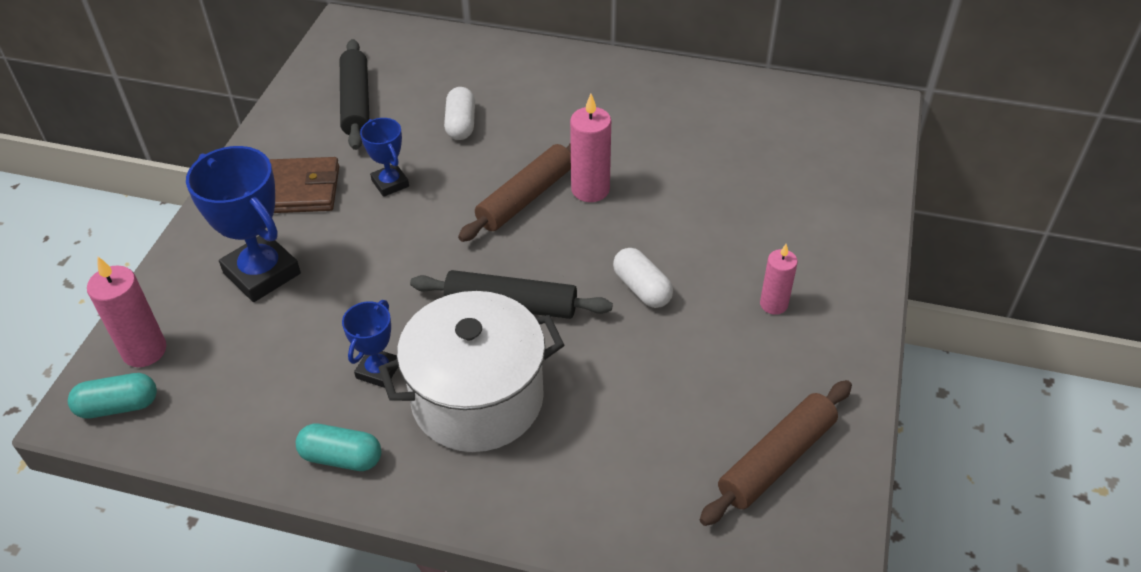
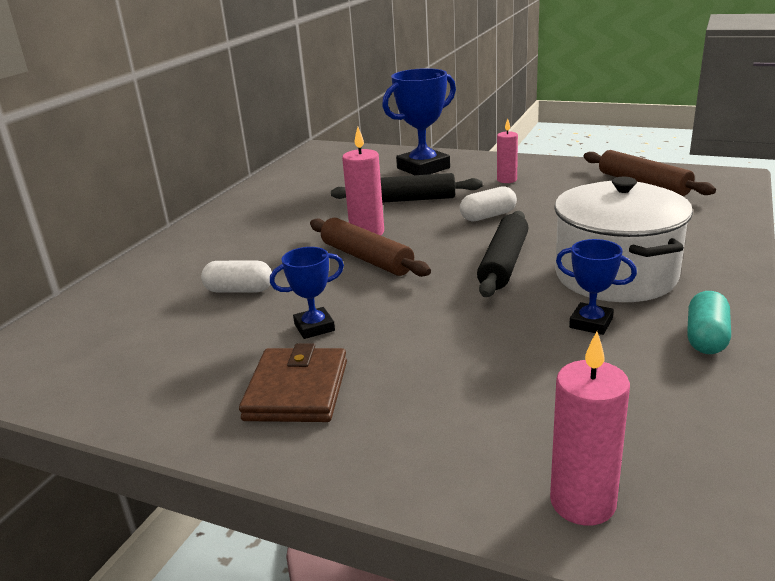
camera: 80 degrees left, 20 degrees down
turquoise capsule [68,373,157,419] -> none
blue trophy [186,146,301,302] -> blue trophy moved to [382,68,456,175]
black rolling pin [340,39,369,150] -> black rolling pin moved to [331,173,483,203]

